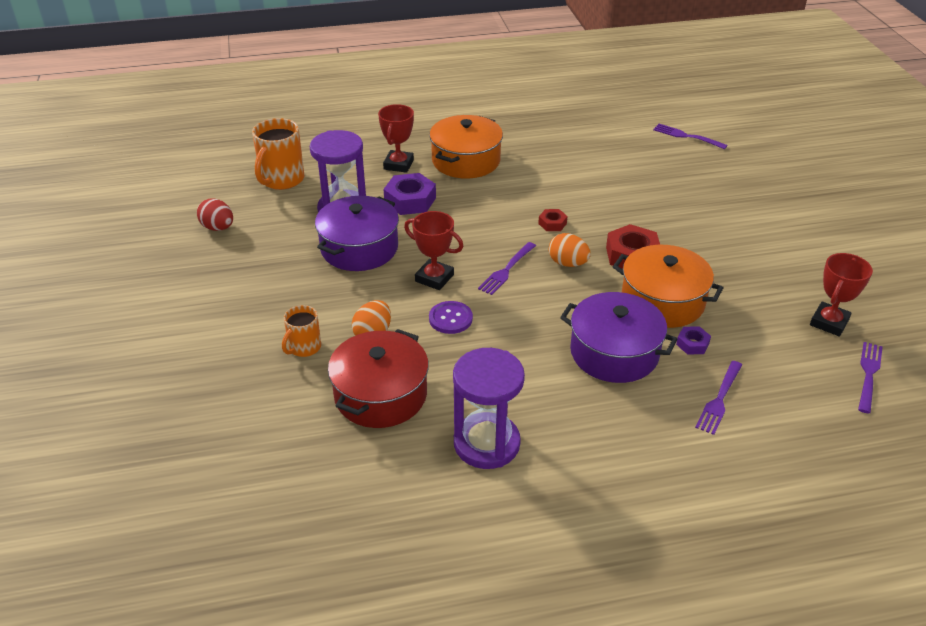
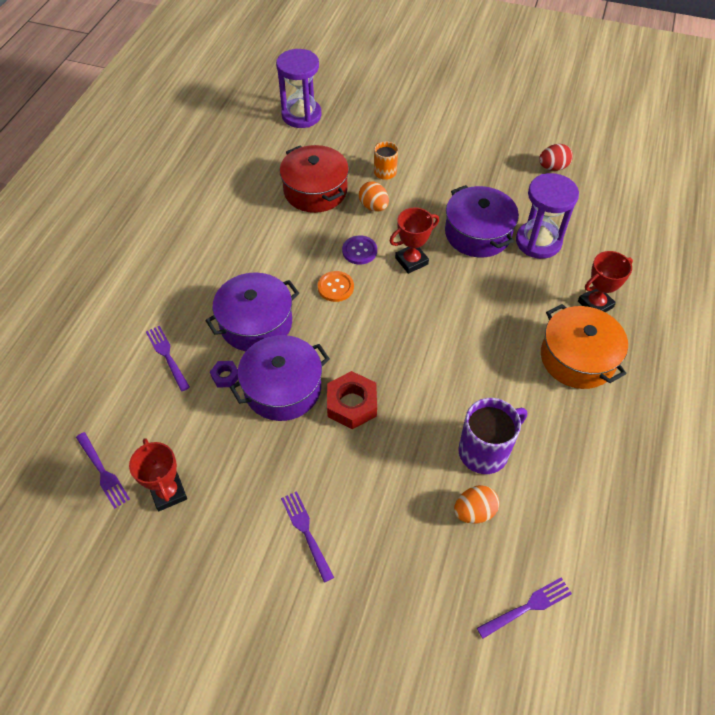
camera: 120 degrees right, 15 degrees up
orange mug [252,118,304,190] -> none
red trophy [378,104,414,173] -> red trophy turned 75 degrees counterclockwise [578,251,633,312]
purple nut [384,173,436,215] -> none
purple hourglass [453,348,525,469] -> purple hourglass moved to [276,49,321,128]
purple fork [478,242,536,295] -> purple fork moved to [281,491,334,583]
red nut [538,209,567,231] -> none
orange egg [549,233,591,267] -> orange egg moved to [454,485,500,524]
orange pot [613,245,724,328] -> purple pot [230,335,330,421]
none -> orange button [318,271,354,302]
none -> purple mug [458,398,527,474]

